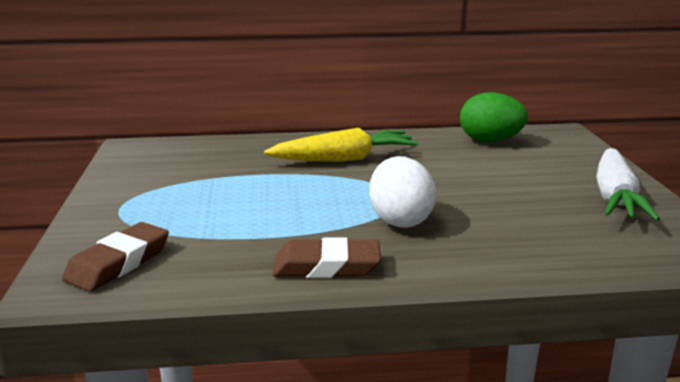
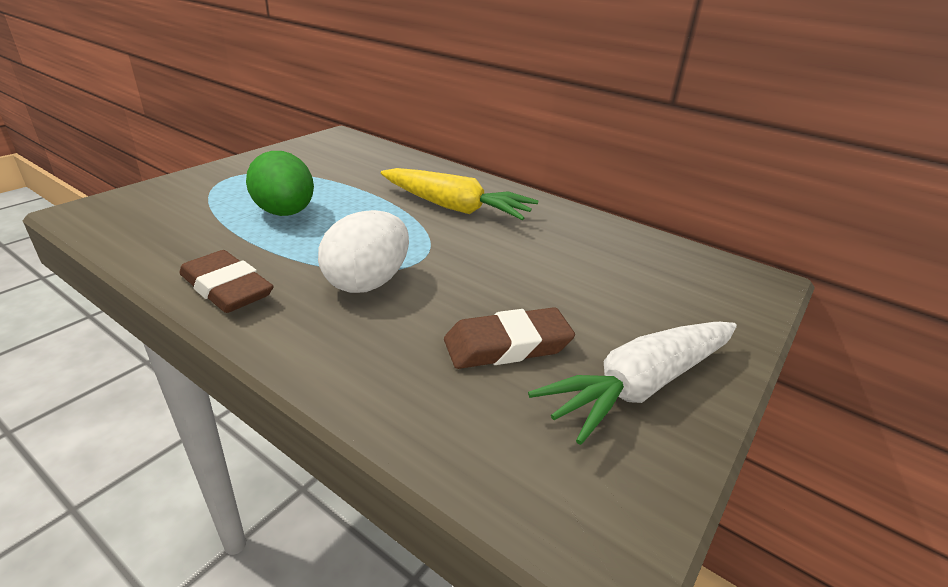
camera: 40 degrees right, 10 degrees up
brown eraser [62,222,169,292] -> brown eraser moved to [444,307,575,369]
green egg [460,92,528,142] -> green egg moved to [246,151,314,216]

